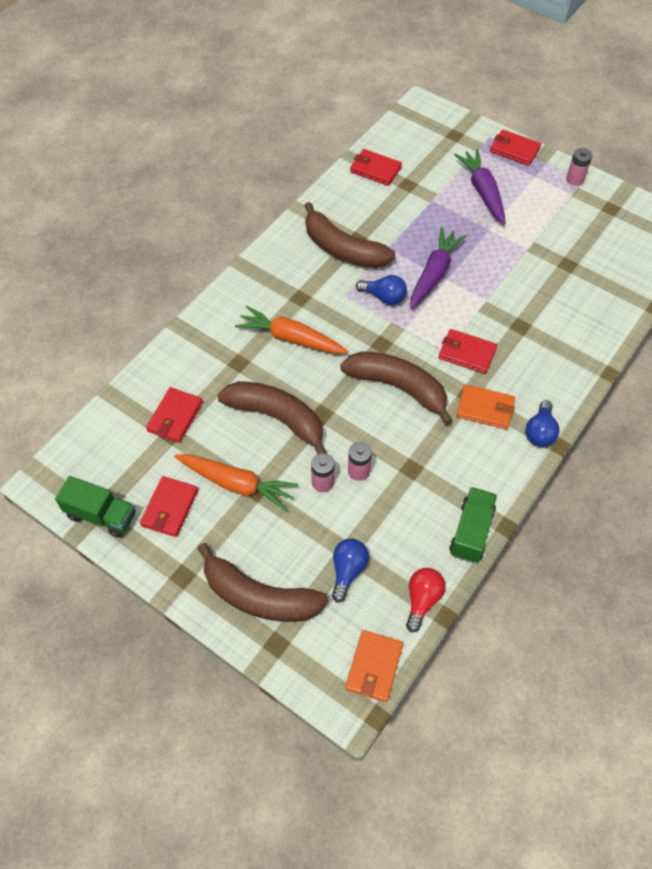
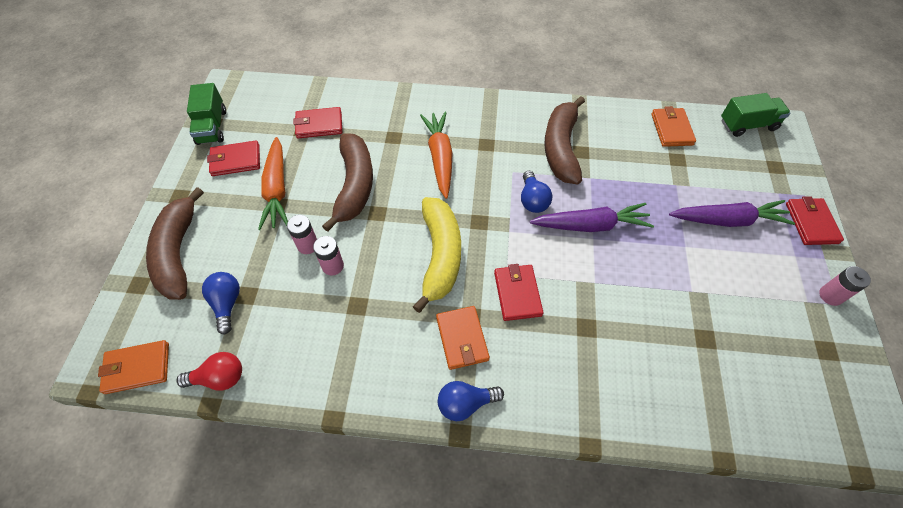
camera: 60 degrees right, 0 degrees up
blue light bulb [332,538,369,603] -> blue light bulb turned 90 degrees counterclockwise [202,272,240,335]
brown banana [341,351,453,425] -> yellow banana [413,197,461,313]
red wallet [350,149,402,186] -> orange wallet [651,106,696,147]
green truck [449,487,497,563] -> green truck moved to [721,93,790,137]
purple carrot [455,149,506,225] -> purple carrot turned 45 degrees clockwise [669,200,795,227]

